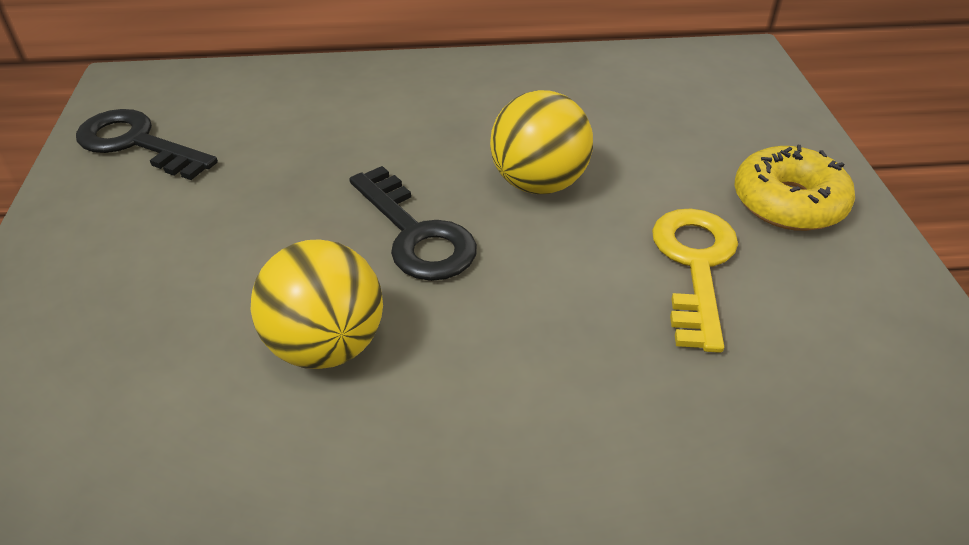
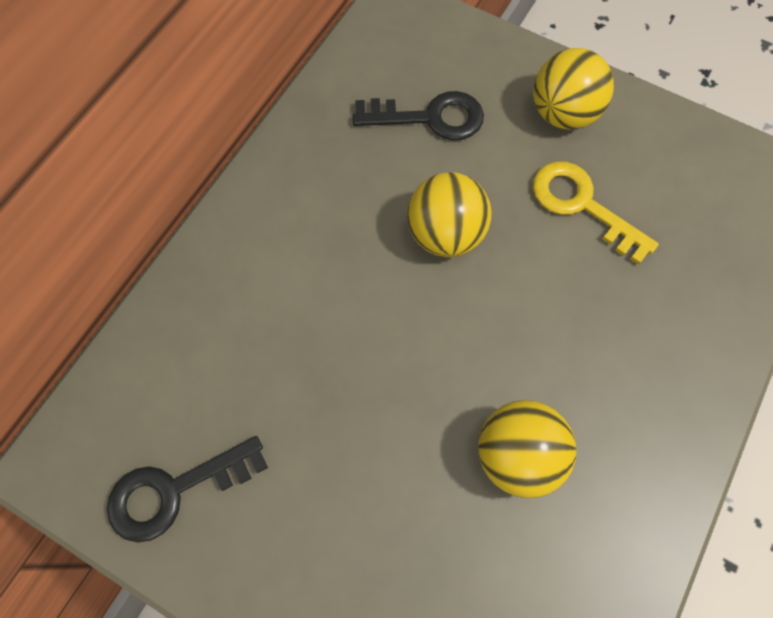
camera: 55 degrees left, 25 degrees up
black key [349,166,477,281] -> black key moved to [352,91,484,140]
yellow donut [735,145,855,231] -> yellow ball [533,48,614,130]

